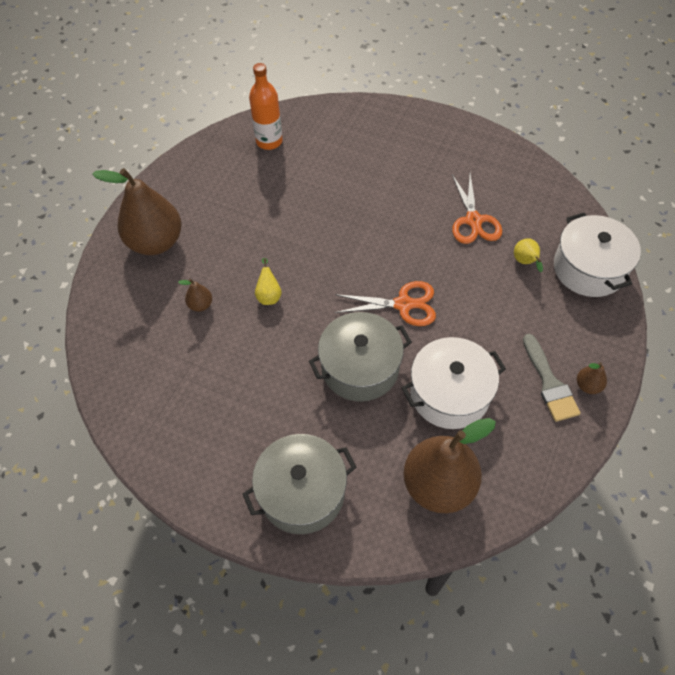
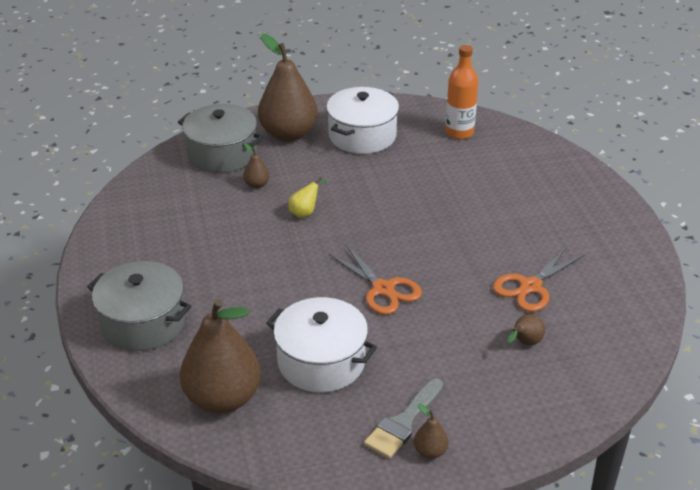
camera: 50 degrees right, 20 degrees down
grey pot [309,312,412,402] -> grey pot moved to [178,104,263,173]
yellow pear [514,238,543,272] -> brown pear [508,314,545,345]
white pot [554,213,641,297] -> white pot moved to [326,87,399,154]

